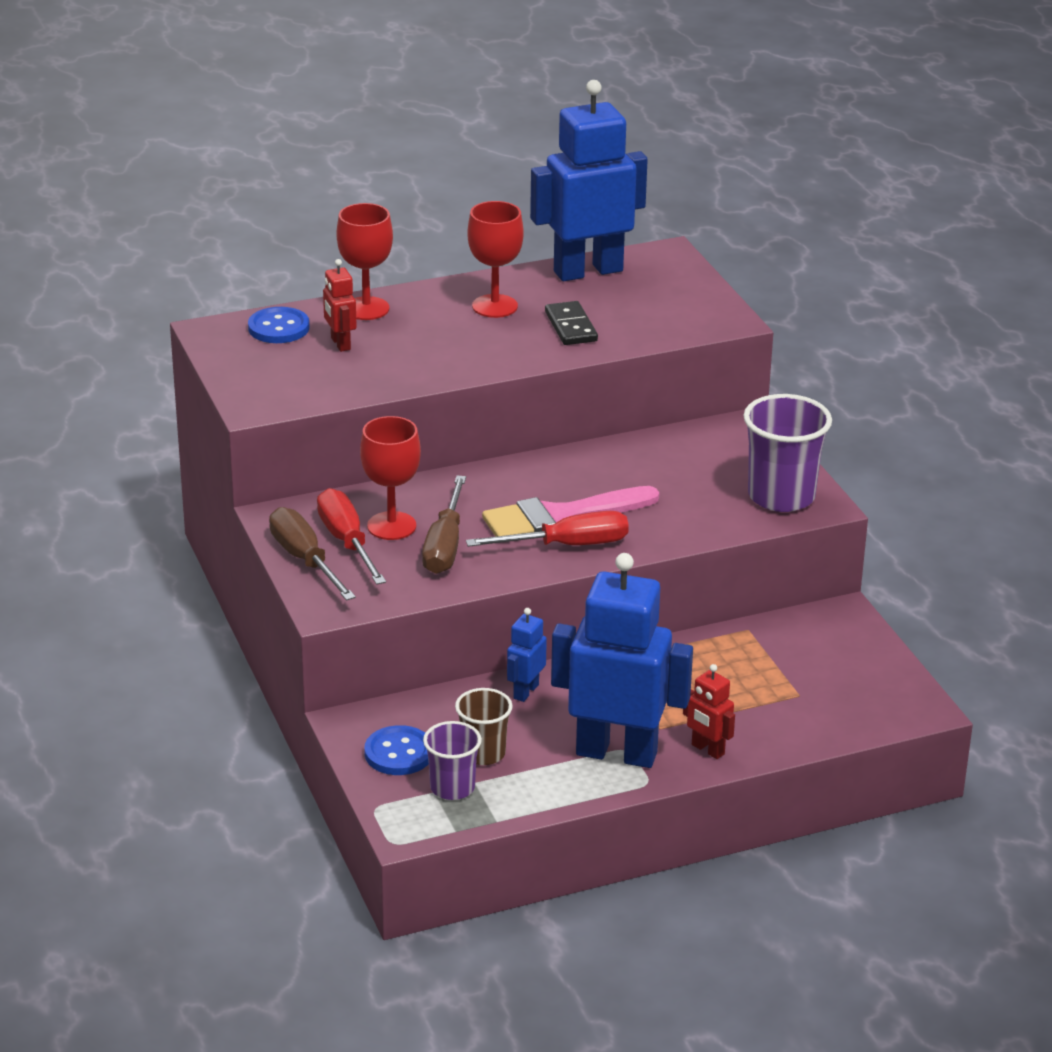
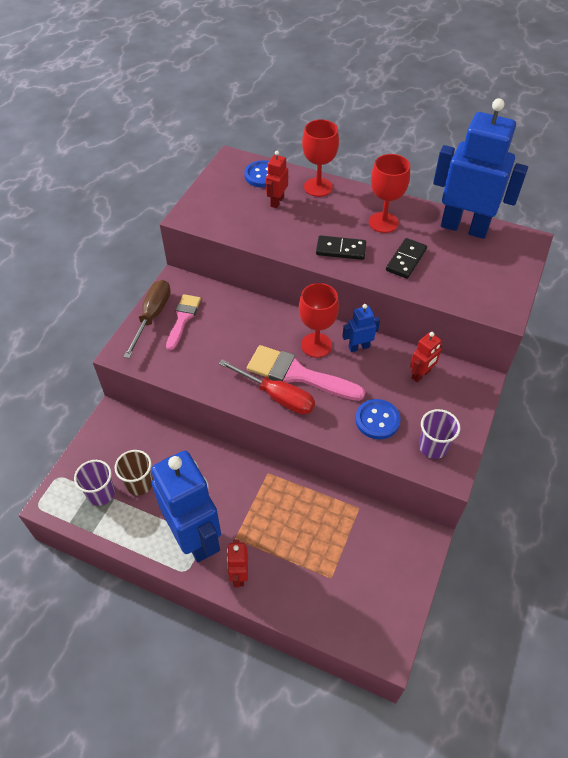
camera: 45 degrees right, 20 degrees up
red screwdriver [317,488,386,585] -> pink brush [166,294,201,351]
red goblet [360,416,421,540] -> red goblet moved to [299,283,339,358]
blue button [364,725,429,775] -> blue button moved to [355,399,400,439]
brown screwdriver [422,475,466,574] -> none
blue robot [507,608,547,702] -> blue robot moved to [342,304,380,352]
purple cup [743,394,832,512] -> purple cup [419,409,460,459], size x0.60
none -> black domino [316,235,366,260]
none -> red robot [410,332,442,382]

